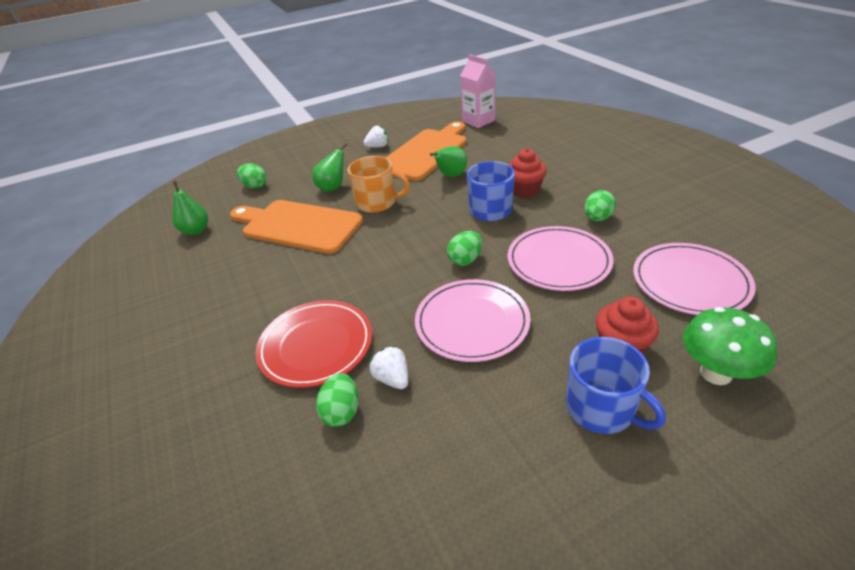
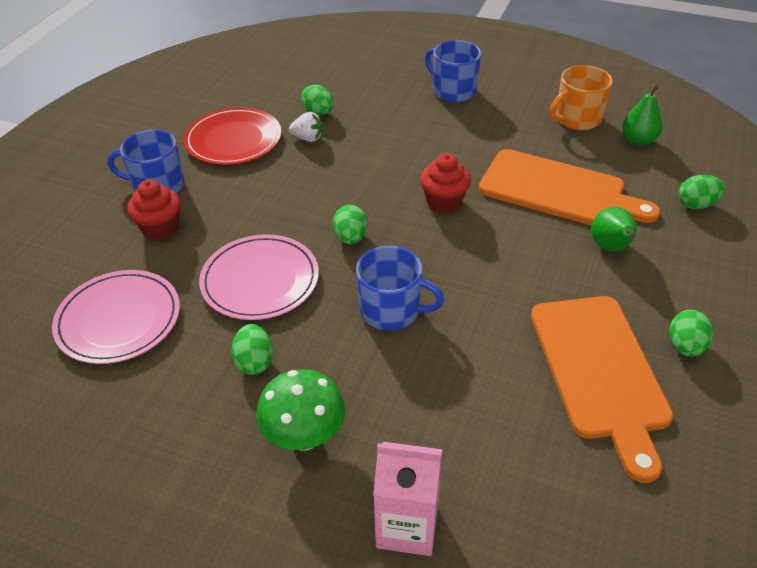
camera: 135 degrees right, 5 degrees up
orange cutting board [230,200,363,254] -> orange cutting board turned 45 degrees clockwise [479,149,660,226]
red plate [255,300,372,388] -> red plate moved to [184,107,281,165]
orange mug [347,156,410,213] -> orange mug moved to [549,65,613,130]
white strawberry [363,125,388,147] -> green egg [669,310,713,357]
pink plate [415,279,531,362] -> none
green pear [430,146,467,177] -> none
pink carton [460,54,496,128] -> pink carton moved to [373,442,442,556]
red cupcake [508,148,547,198] -> red cupcake moved to [420,153,471,213]
green mushroom [683,307,777,385] -> green mushroom moved to [256,369,345,451]
none -> blue mug [425,40,481,102]

